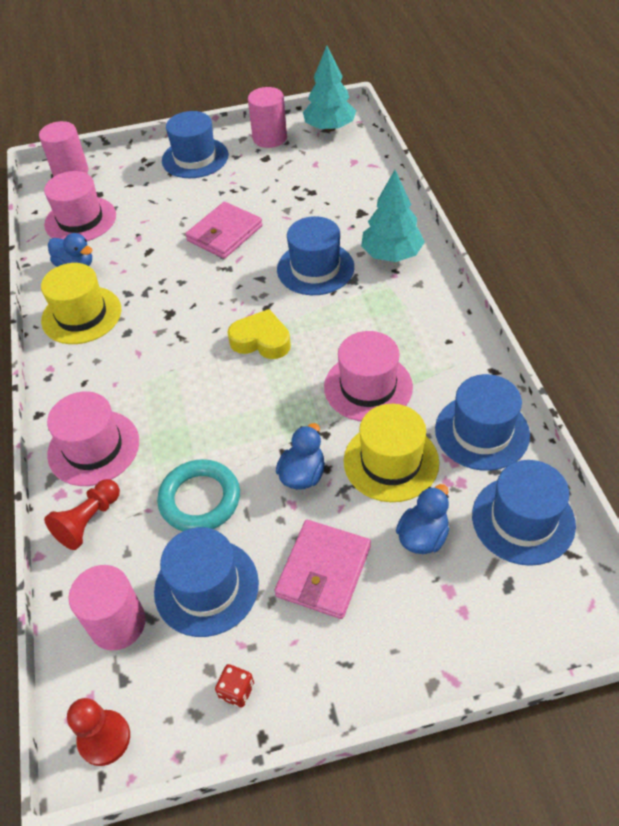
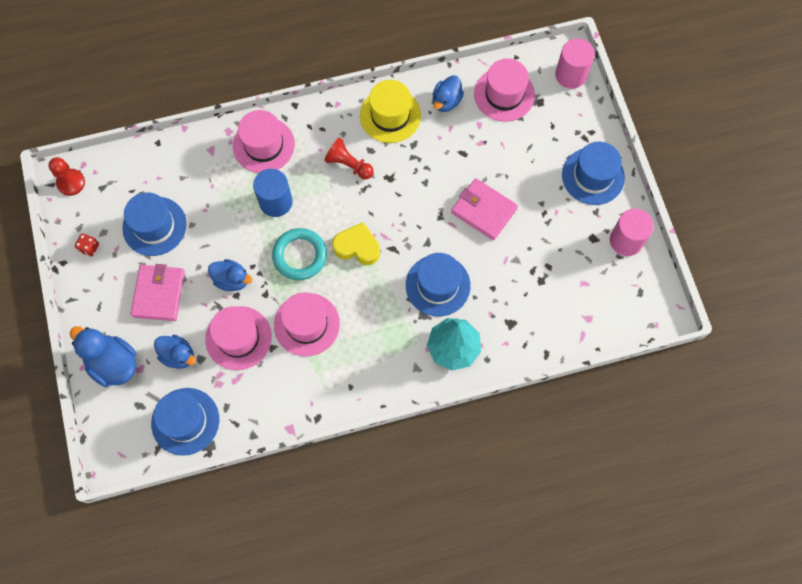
camera: 85 degrees right, 20 degrees up
red pawn [44,479,120,550] -> red pawn moved to [324,138,374,179]
pink cylinder [68,565,146,650] -> none
turquoise ring [157,459,240,531] -> turquoise ring moved to [272,228,327,280]
yellow heart [227,309,291,359] -> yellow heart turned 90 degrees counterclockwise [332,222,380,265]
pink wallet [274,520,371,619] -> pink wallet turned 75 degrees clockwise [131,264,185,321]
turquoise tree [303,46,356,132] -> none
yellow hat [344,404,439,502] -> pink hat [205,306,272,370]
blue hat [435,374,530,471] -> none
none -> blue duck [70,326,137,387]
none -> blue cylinder [253,169,293,217]

